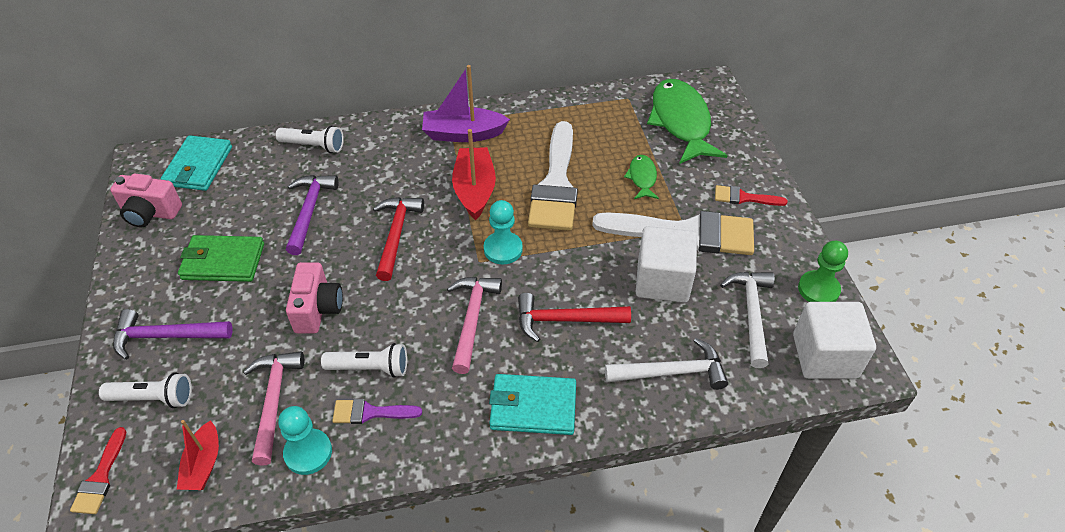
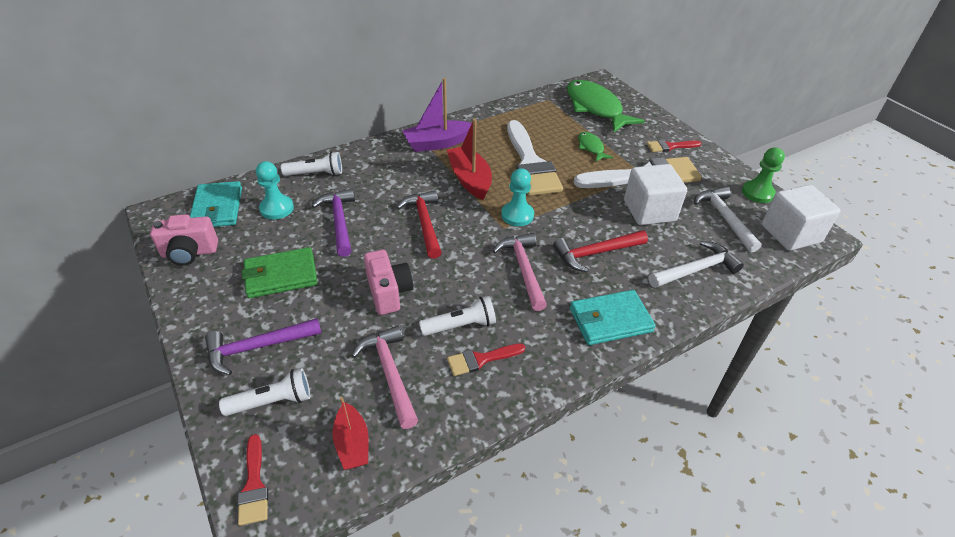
camera: 20 degrees left, 5 degrees down
turquoise pawn [278,406,332,475] -> turquoise pawn moved to [256,161,294,220]
purple brush [332,399,422,424] -> red brush [447,344,525,376]

